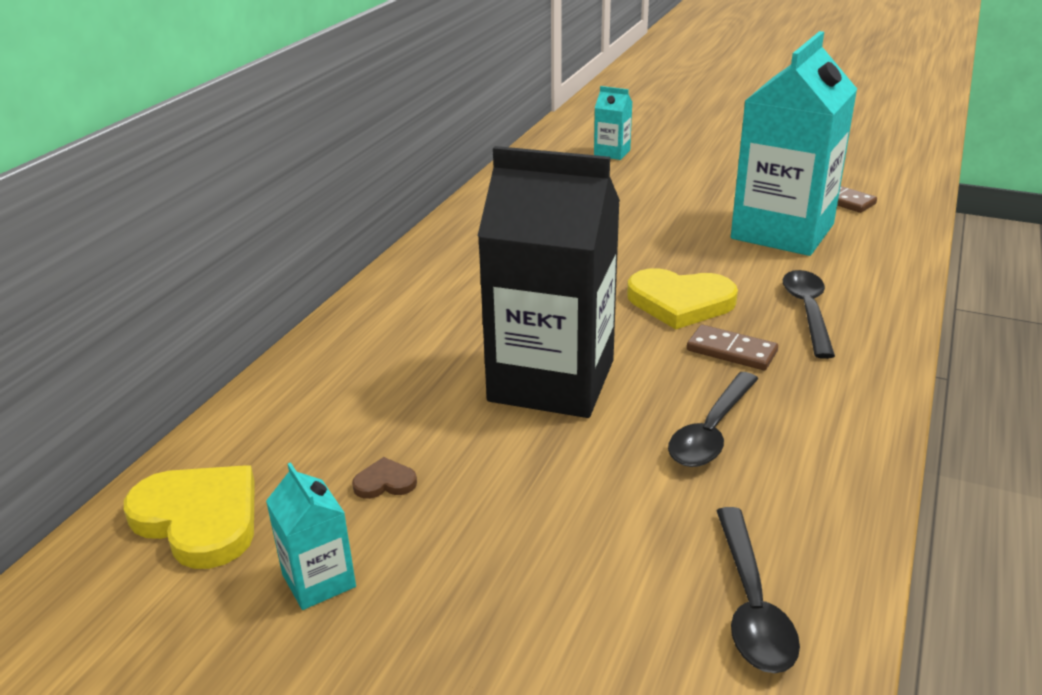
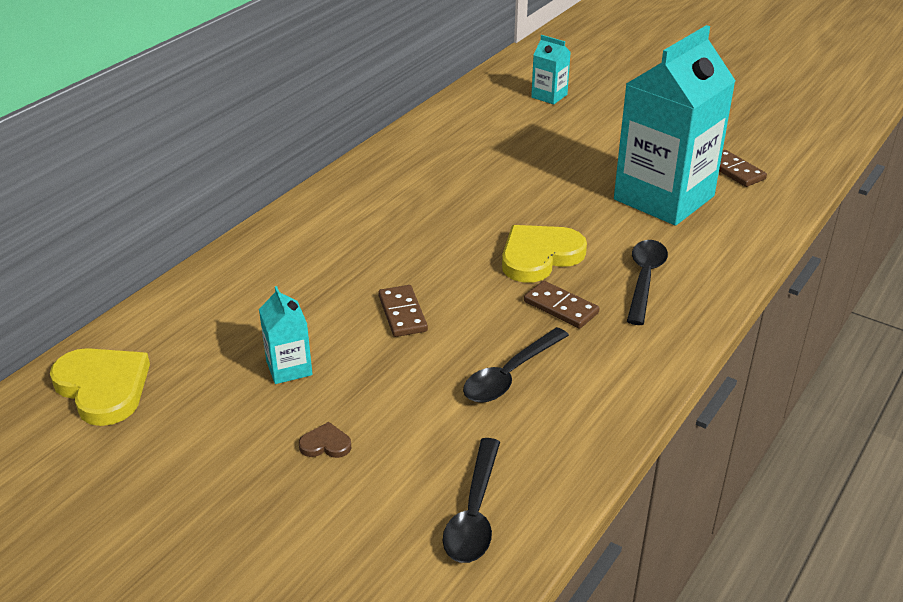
camera: 10 degrees right, 5 degrees up
turquoise carton [266,462,356,610] -> turquoise carton moved to [259,286,313,384]
brown heart [352,457,417,499] -> brown heart moved to [299,422,351,458]
black carton [478,146,620,418] -> brown domino [378,285,428,337]
yellow heart [627,268,738,329] -> yellow heart turned 120 degrees clockwise [502,225,587,283]

